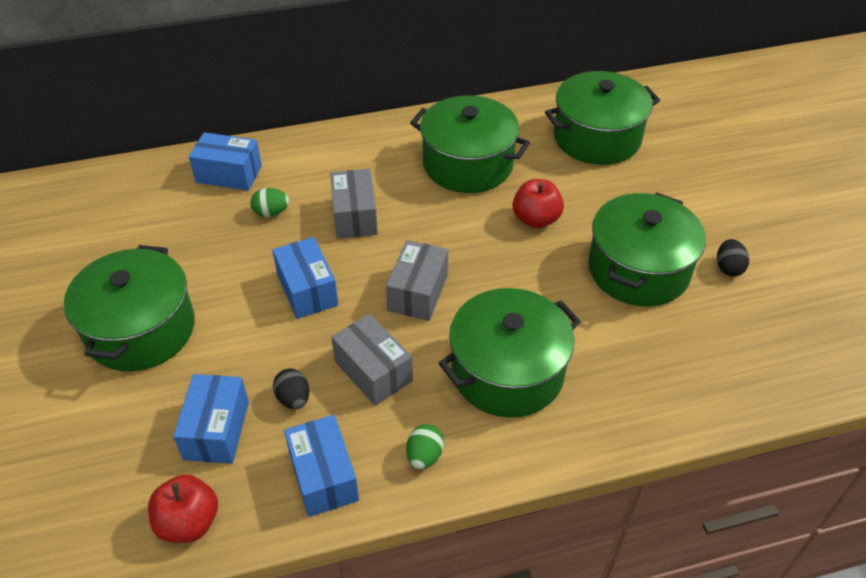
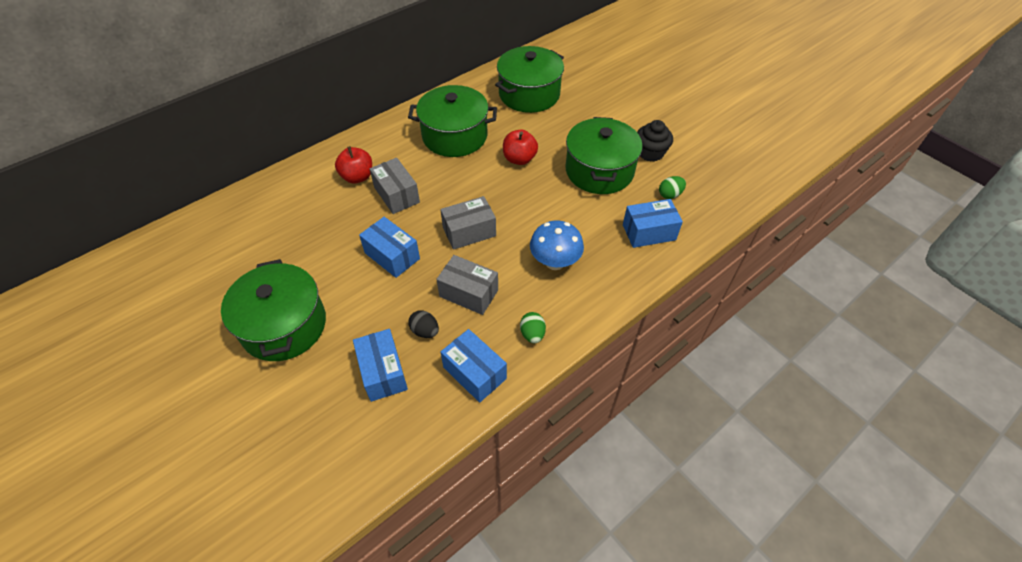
camera: 25 degrees left, 5 degrees up
red apple [148,475,218,543] -> red apple moved to [335,146,372,184]
blue box [189,132,262,191] -> blue box moved to [623,199,683,248]
green egg [250,188,289,217] -> green egg moved to [659,176,686,199]
grey box [386,240,448,321] -> grey box turned 75 degrees clockwise [440,196,496,250]
green pot [439,288,581,418] -> blue mushroom [530,220,584,270]
black egg [717,239,749,277] -> black cupcake [637,120,673,162]

